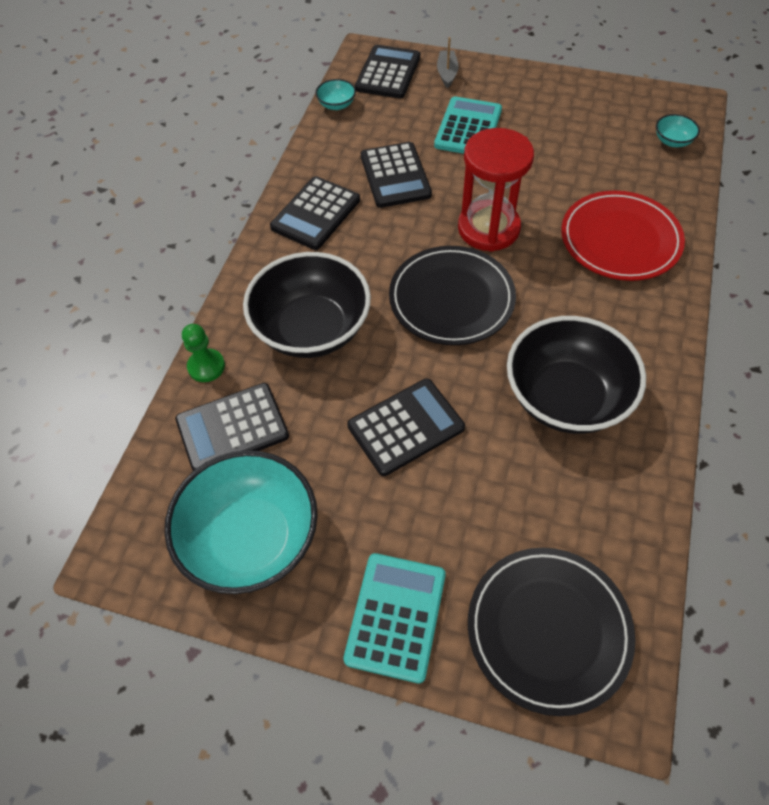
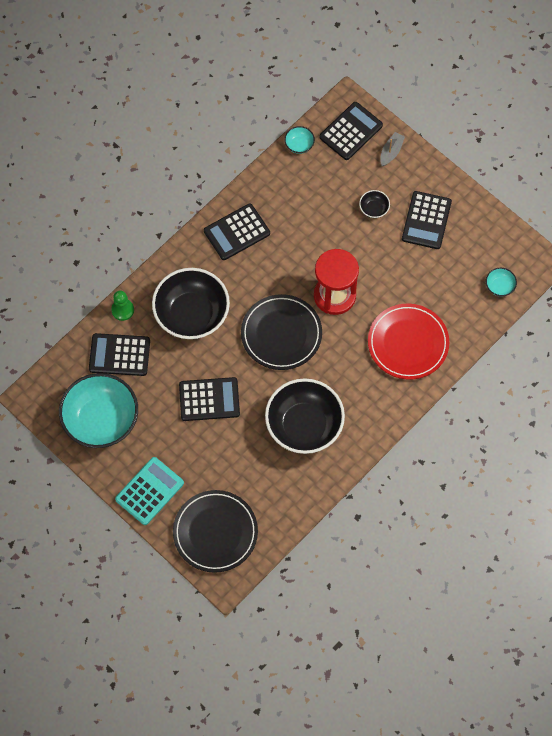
camera: 25 degrees right, 10 degrees up
black calculator [361,142,432,208] -> black calculator moved to [402,191,452,249]
turquoise calculator [434,97,502,154] -> black bowl [359,190,390,218]

